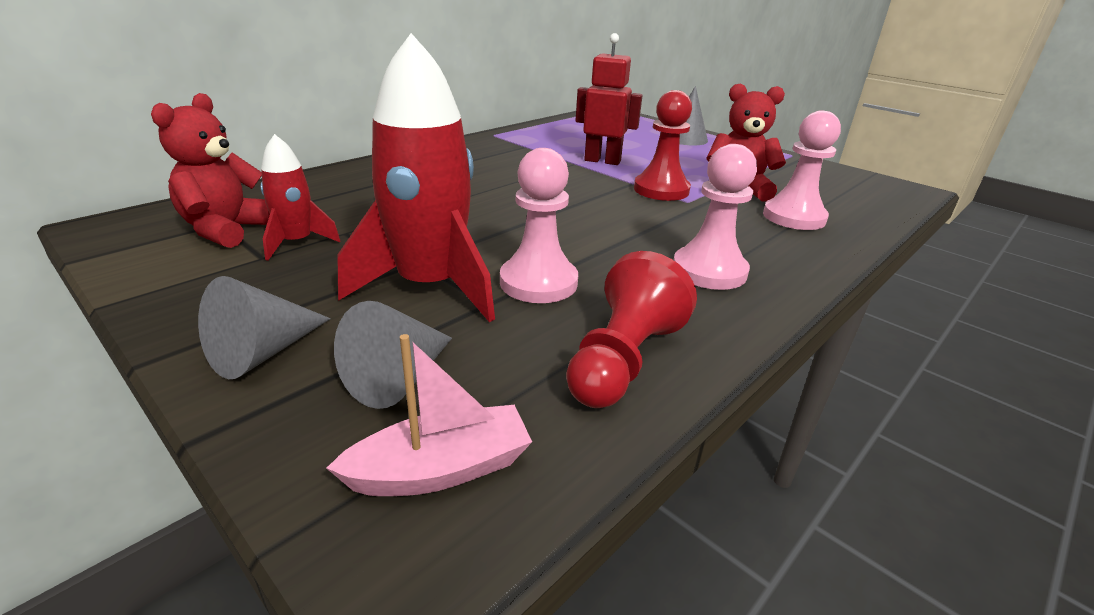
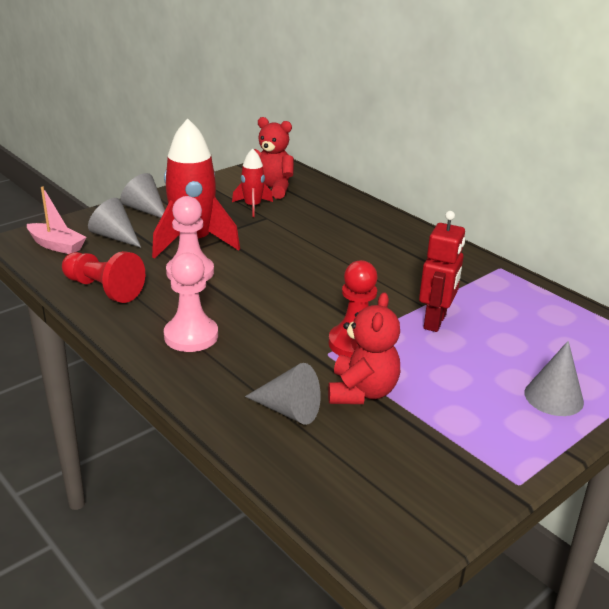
camera: 95 degrees right, 0 degrees up
pink boat [326,334,532,496] -> pink boat turned 45 degrees counterclockwise [27,186,87,254]
pink pawn [763,111,841,230] -> grey cone [245,363,321,425]

